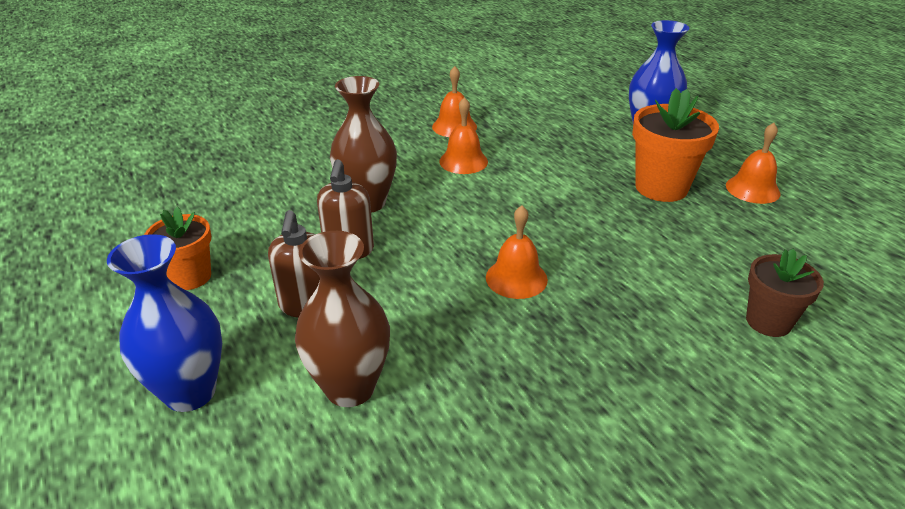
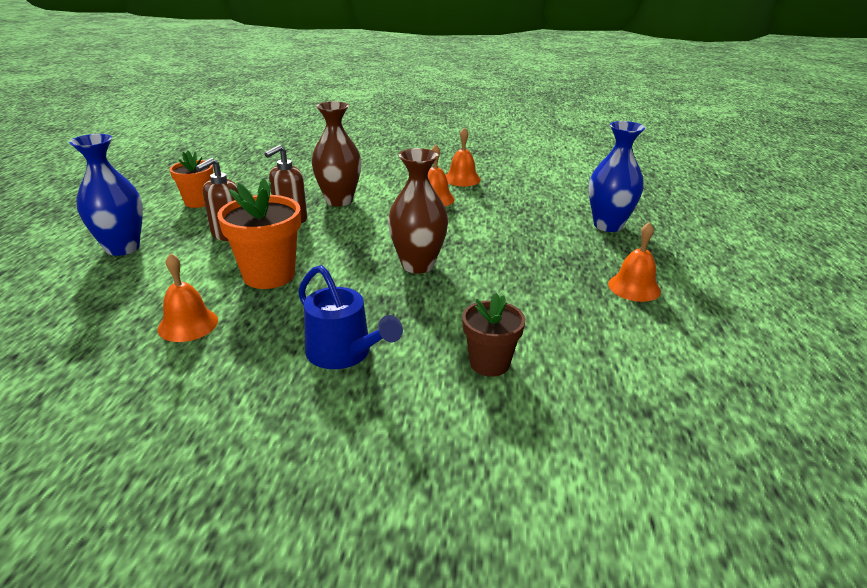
camera: 35 degrees right, 5 degrees down
brown vase [295,231,390,407] -> brown vase moved to [388,148,448,274]
orange bell [486,205,548,299] -> orange bell moved to [157,253,218,342]
orange flower pot [632,88,719,202] -> orange flower pot moved to [217,179,301,289]
none -> blue watering can [298,265,403,369]

